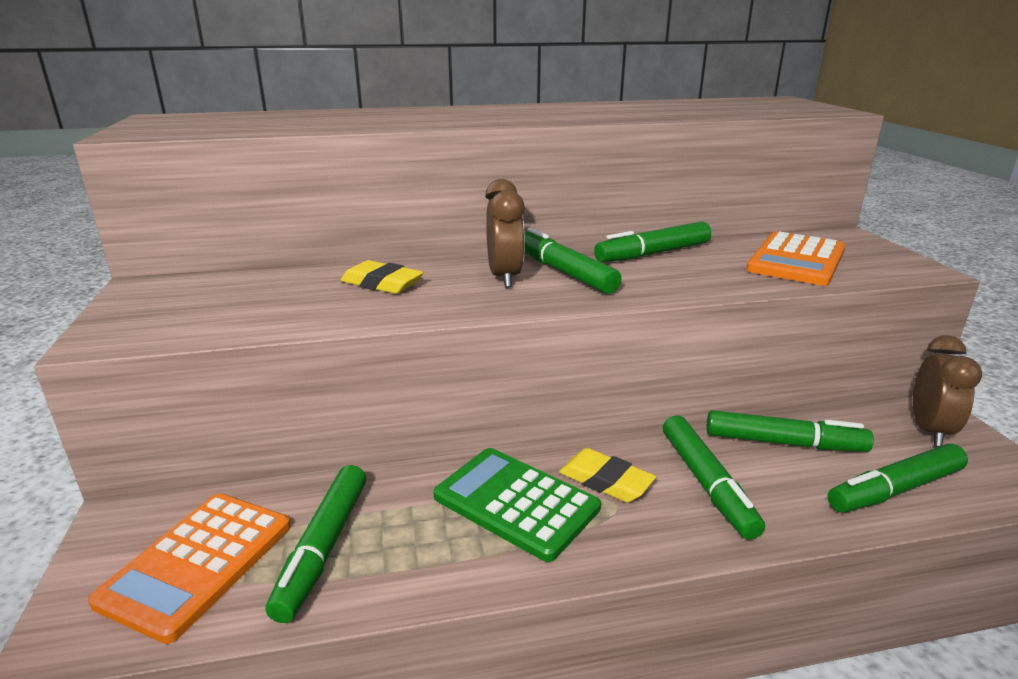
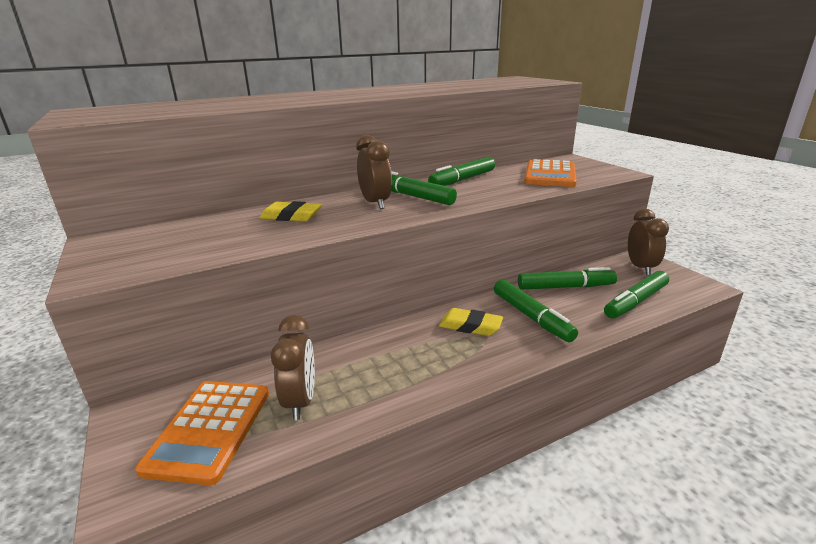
camera: 15 degrees left, 0 degrees up
green marker [266,465,366,623] -> brown clock [271,315,315,420]
green calculator [433,448,601,562] -> none

